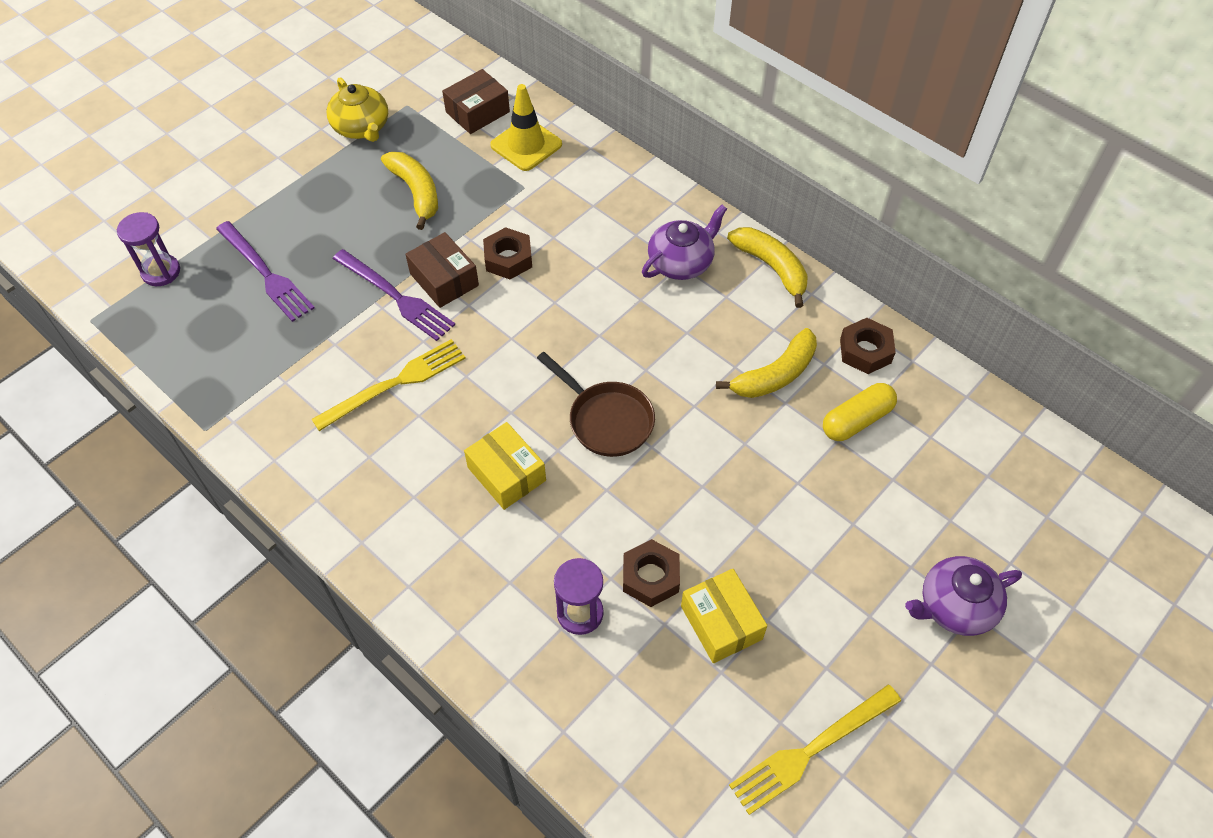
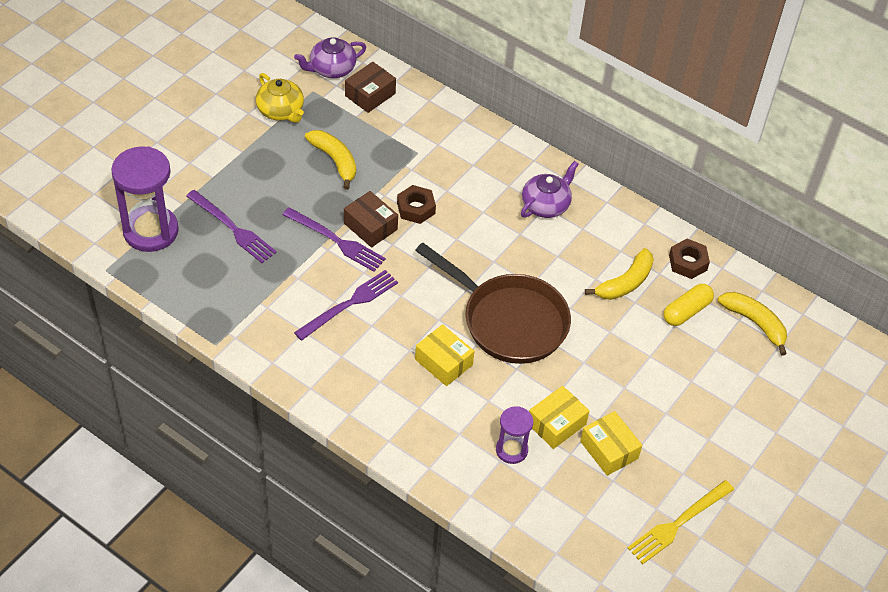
camera: 10 degrees left, 5 degrees down
purple hourglass [117,212,180,286] -> purple hourglass [111,146,179,252], size x1.86
yellow fork [311,339,466,431] -> purple fork [294,270,398,341]
yellow traffic cone [490,84,562,171] -> none
brown pan [537,352,655,457] -> brown pan [415,243,571,364], size x1.70
brown nut [623,539,680,607] -> yellow box [529,386,589,449]
yellow banana [727,227,808,308] -> yellow banana moved to [718,292,787,356]
purple teapot [905,556,1022,636] -> purple teapot moved to [294,37,366,78]

